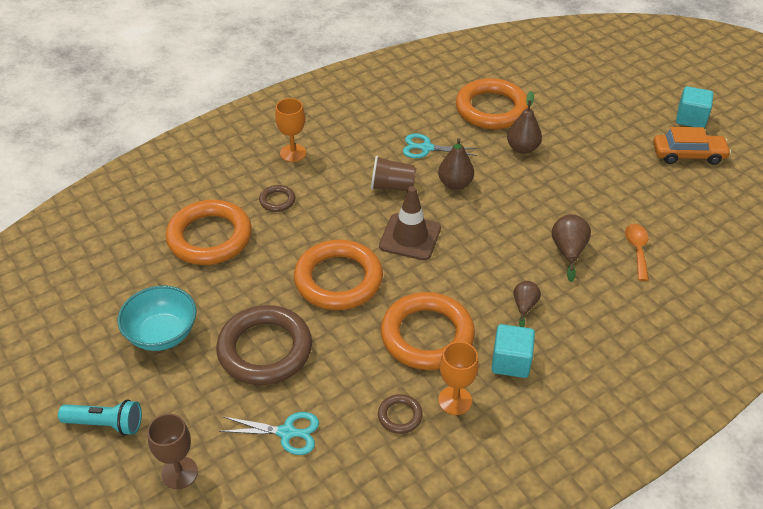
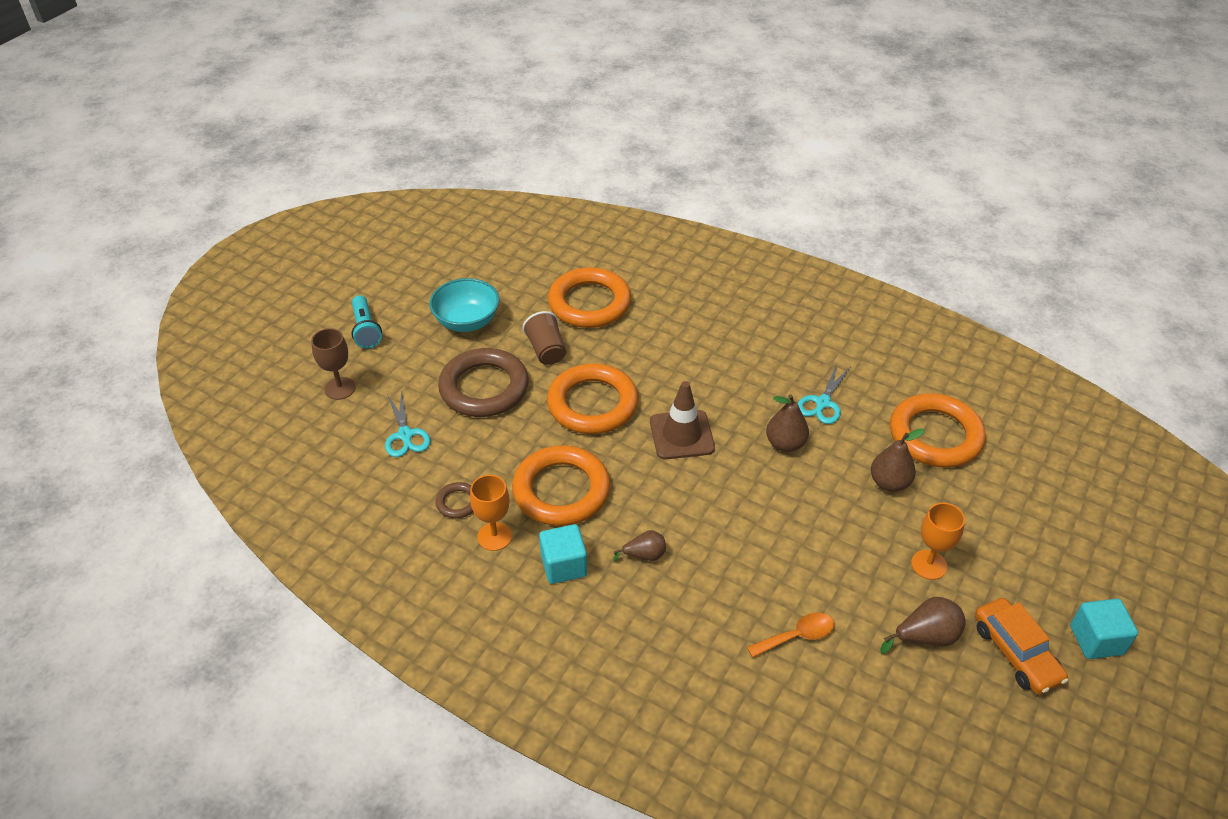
camera: 65 degrees right, 0 degrees up
brown ring [259,185,295,212] -> none
orange goblet [275,98,306,162] -> orange goblet moved to [911,503,965,580]
brown cup [371,156,416,191] -> brown cup moved to [522,311,566,365]
turquoise scissors [403,133,478,158] -> turquoise scissors turned 135 degrees counterclockwise [798,364,851,424]
brown pear [552,214,591,282] -> brown pear moved to [880,597,966,654]

